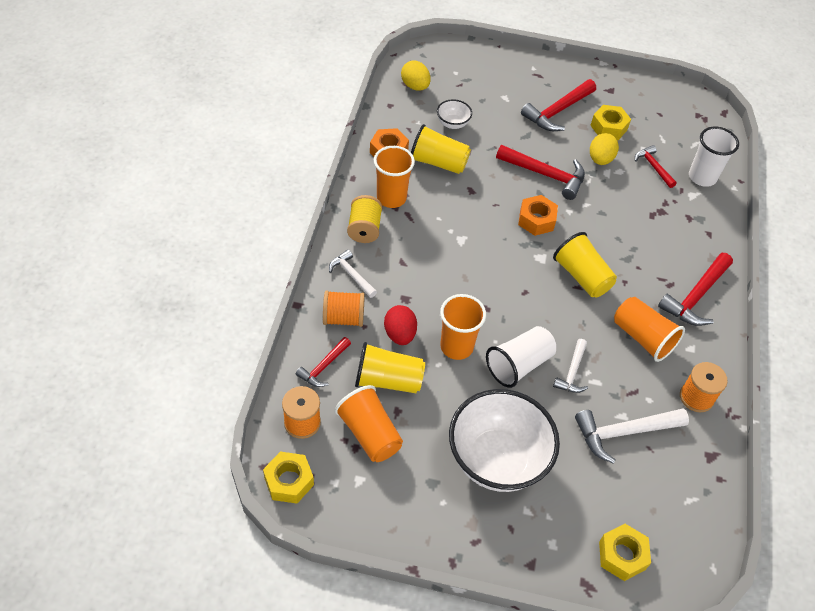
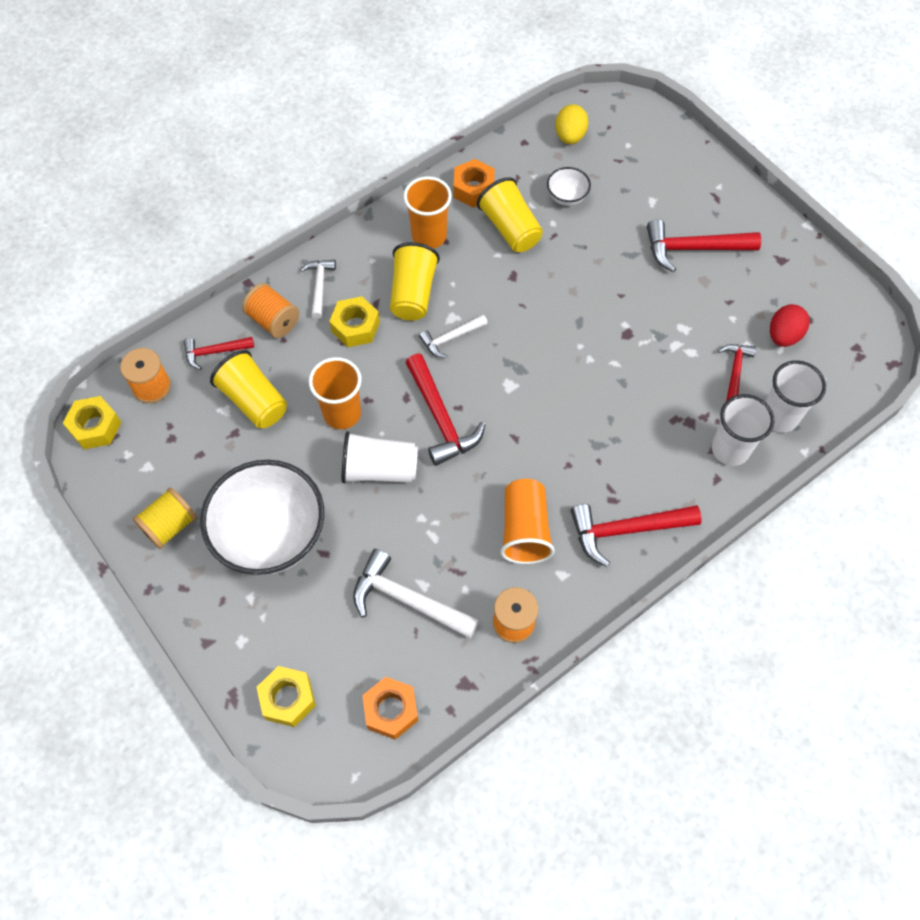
camera: 45 degrees right, 10 degrees up
orange cup [335,385,403,462] -> none
yellow spool [347,195,382,243] -> yellow spool moved to [132,487,197,549]
red egg [384,305,417,345] -> red egg moved to [770,304,810,347]
red hammer [496,145,585,200] -> red hammer moved to [405,354,485,466]
orange nut [518,195,558,236] -> orange nut moved to [362,677,418,740]
yellow cup [553,232,617,298] -> yellow cup moved to [390,242,440,321]
white hammer [553,339,588,393] -> white hammer moved to [419,314,488,358]
yellow nut [590,105,631,140] -> yellow nut moved to [329,296,380,347]
yellow egg [590,133,619,165] -> none
none -> white cup [712,394,775,466]

